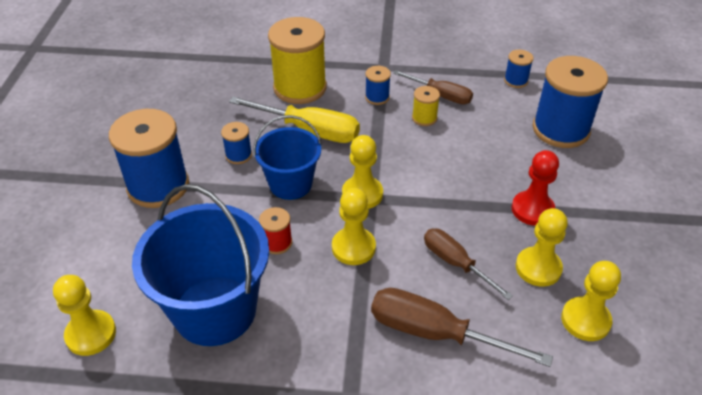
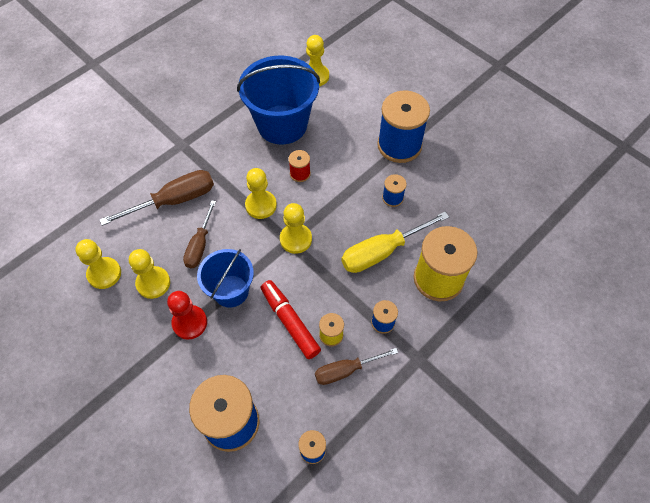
camera: 130 degrees right, 15 degrees up
blue bucket [253,115,322,200] -> blue bucket moved to [197,249,254,308]
brown screwdriver [424,229,513,300] -> brown screwdriver turned 105 degrees clockwise [183,200,216,268]
none -> red marker [261,280,321,359]

